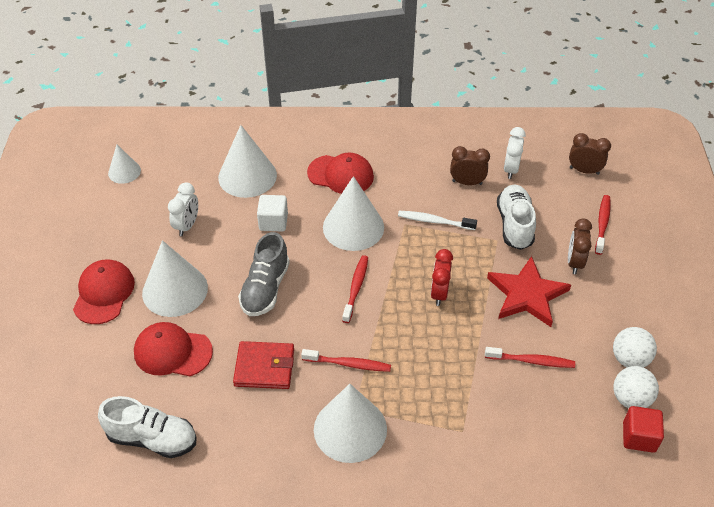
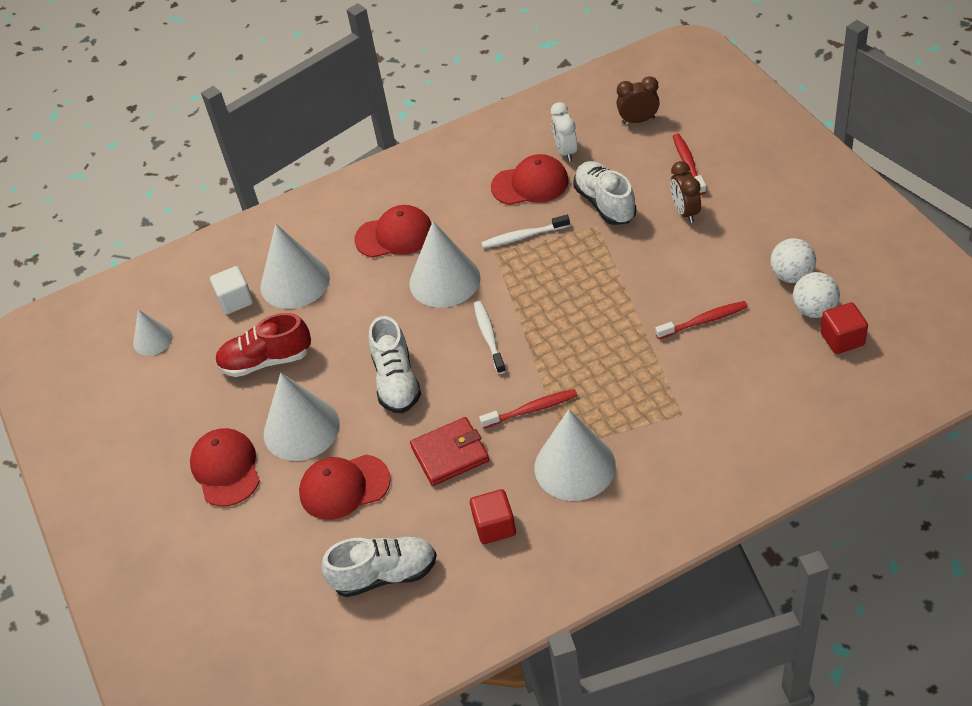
camera: 20 degrees left, 0 degrees up
white clock [168,182,198,236] -> red shoe [215,313,311,377]
grey shoe [238,232,290,316] -> white shoe [369,316,421,413]
white cube [257,195,288,232] -> white cube moved to [210,266,253,314]
red toothbrush [342,255,368,323] -> white toothbrush [474,301,506,374]
red clock [431,249,453,306] -> none
brown clock [450,146,490,185] -> red cap [491,154,569,205]
red star [487,256,571,327] -> none
none -> red cube [470,489,516,544]

